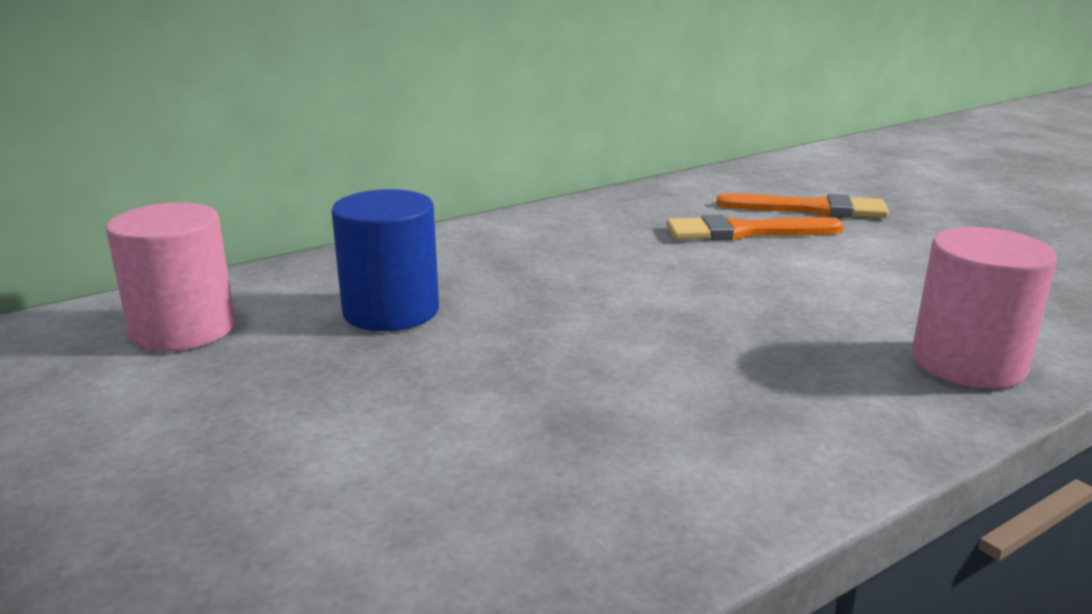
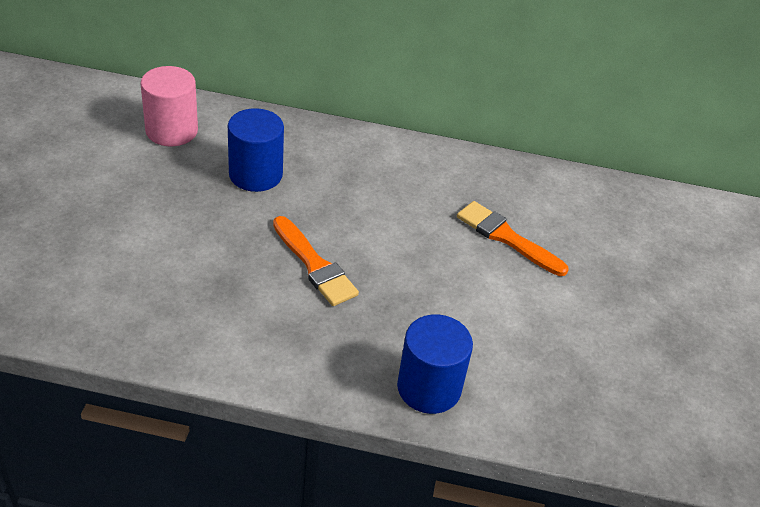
camera: 40 degrees right, 20 degrees up
orange brush [716,193,889,218] -> orange brush moved to [273,216,359,306]
pink cylinder [912,227,1057,389] -> blue cylinder [397,314,473,414]

